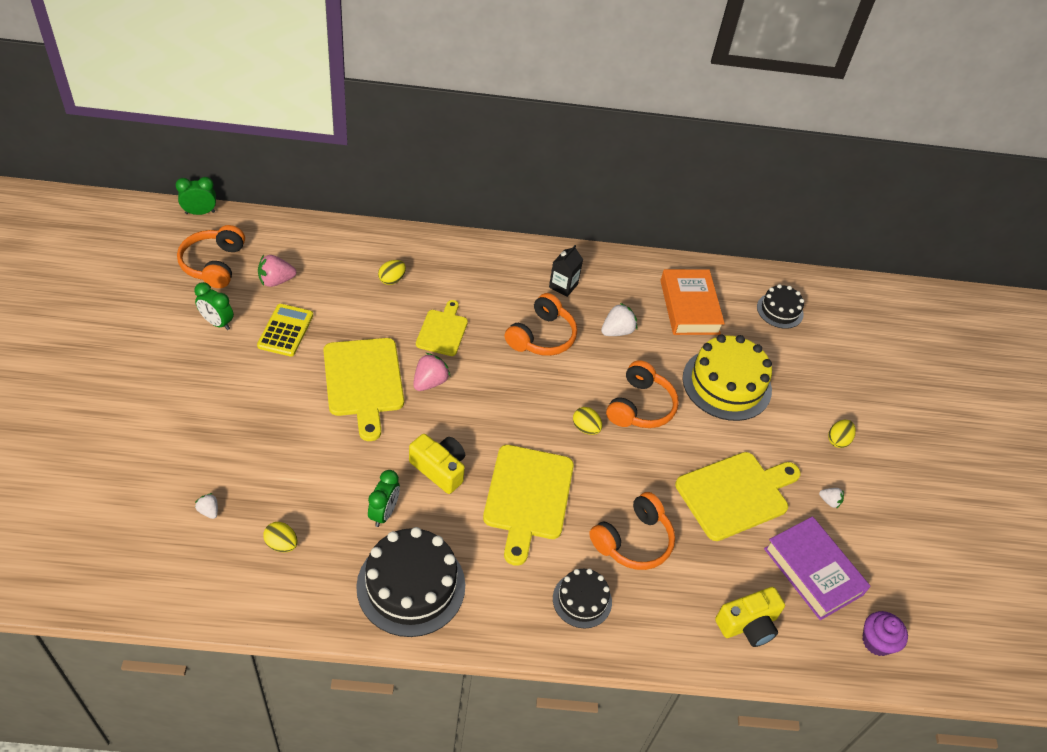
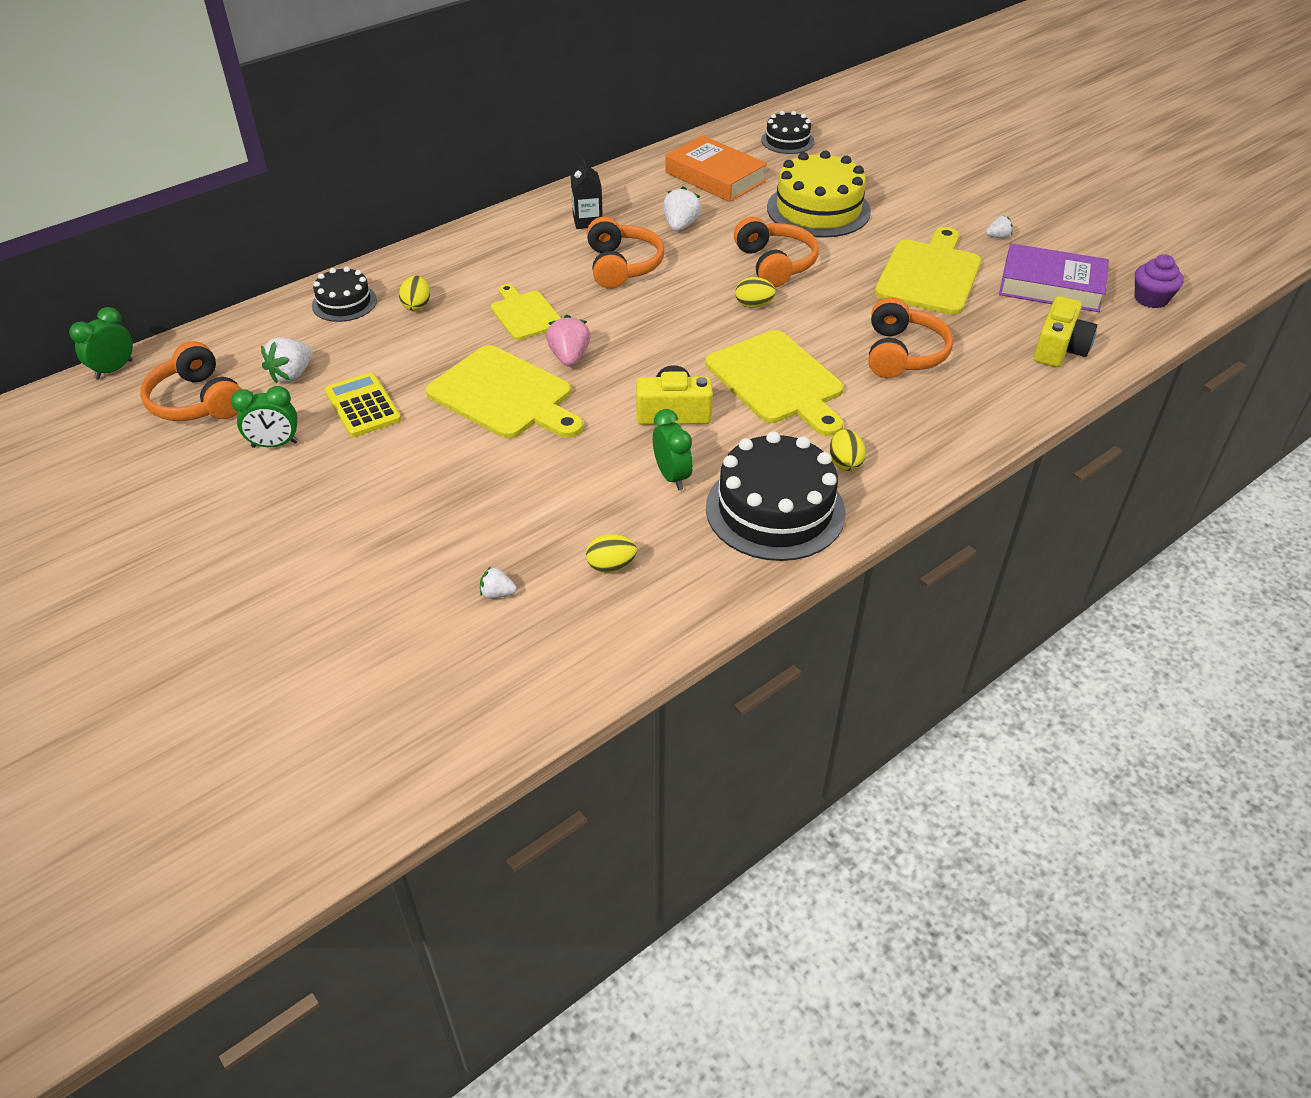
camera: 35 degrees left, 5 degrees down
pink strawberry [258,255,296,287] -> white strawberry [261,338,313,384]
black cake [553,569,612,628] -> black cake moved to [312,267,377,322]
yellow egg [828,420,856,448] -> yellow egg moved to [830,429,866,471]

